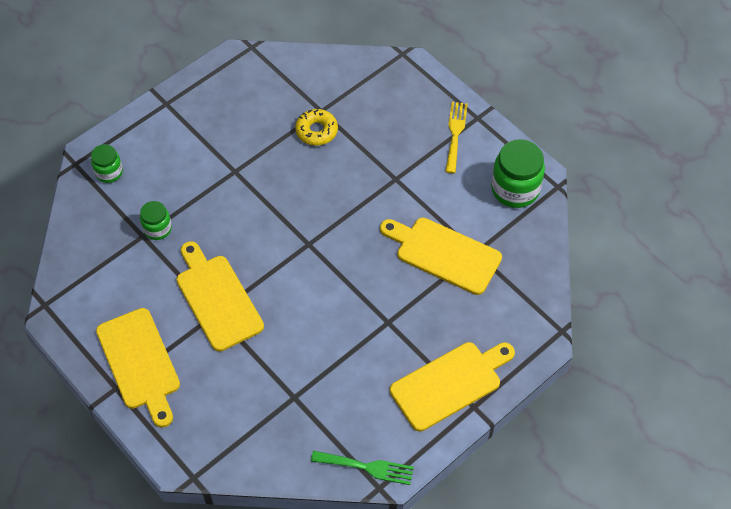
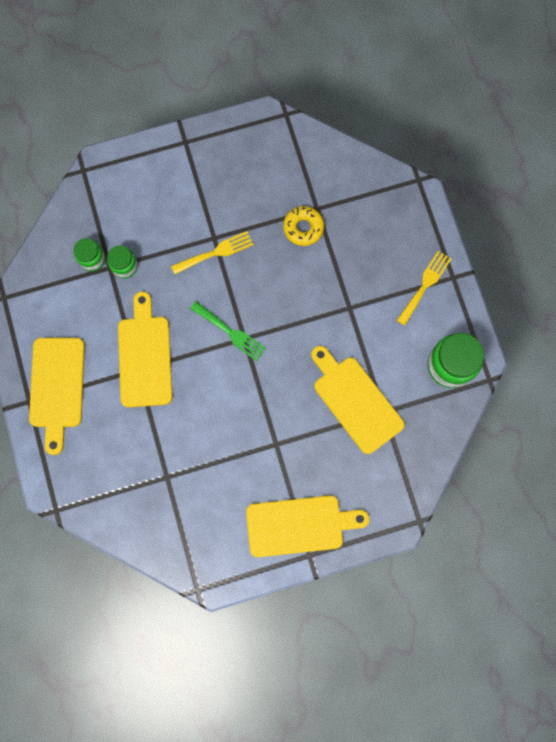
camera: 25 degrees right, 20 degrees up
green jar [91,144,123,183] -> green jar moved to [74,238,105,271]
green fork [311,451,414,485] -> green fork moved to [190,301,266,361]
none -> yellow fork [171,231,254,274]

